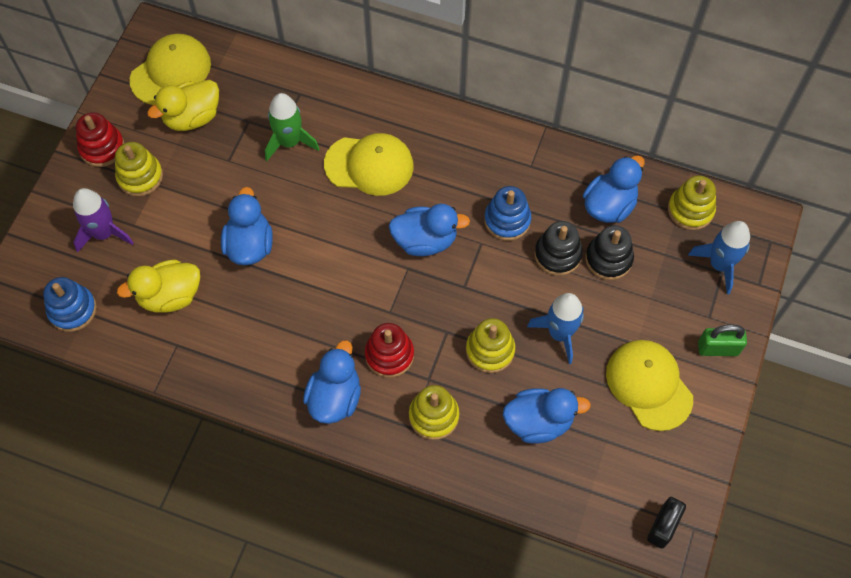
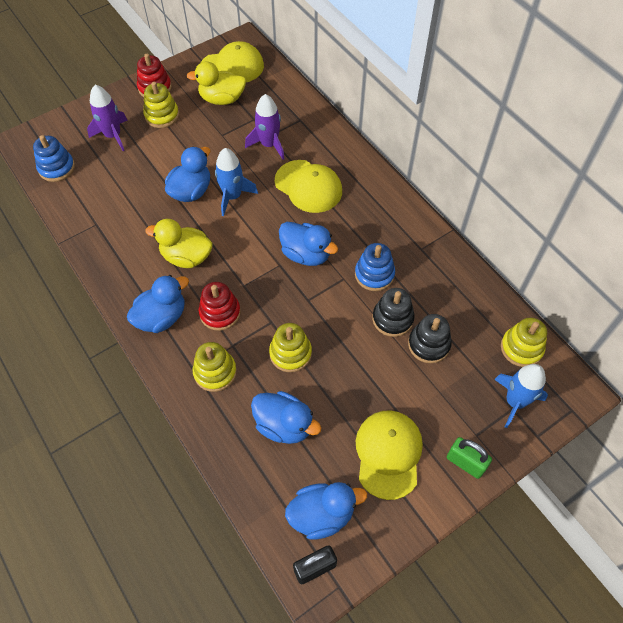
camera: 35 degrees right, 5 degrees down
yellow duck [117,260,200,313] -> yellow duck moved to [145,219,213,268]
green rocket [265,93,319,161] -> purple rocket [245,94,285,160]
blue rocket [527,293,584,364] -> blue rocket moved to [215,148,258,216]
blue duck [583,155,645,223] -> blue duck moved to [285,482,367,539]

